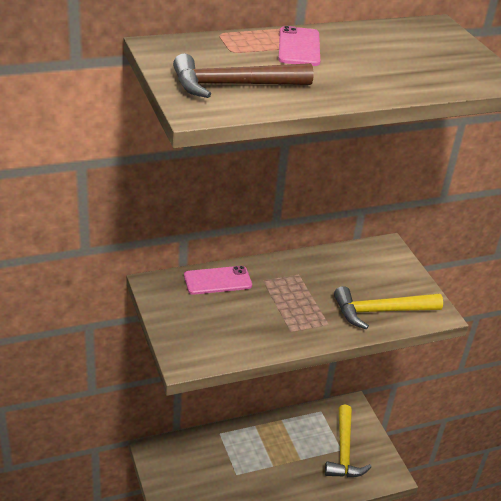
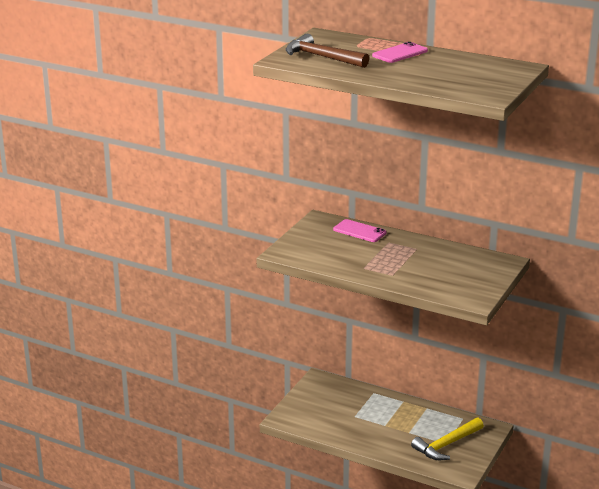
camera: 50 degrees right, 10 degrees down
yellow hammer [334,286,443,330] -> none

